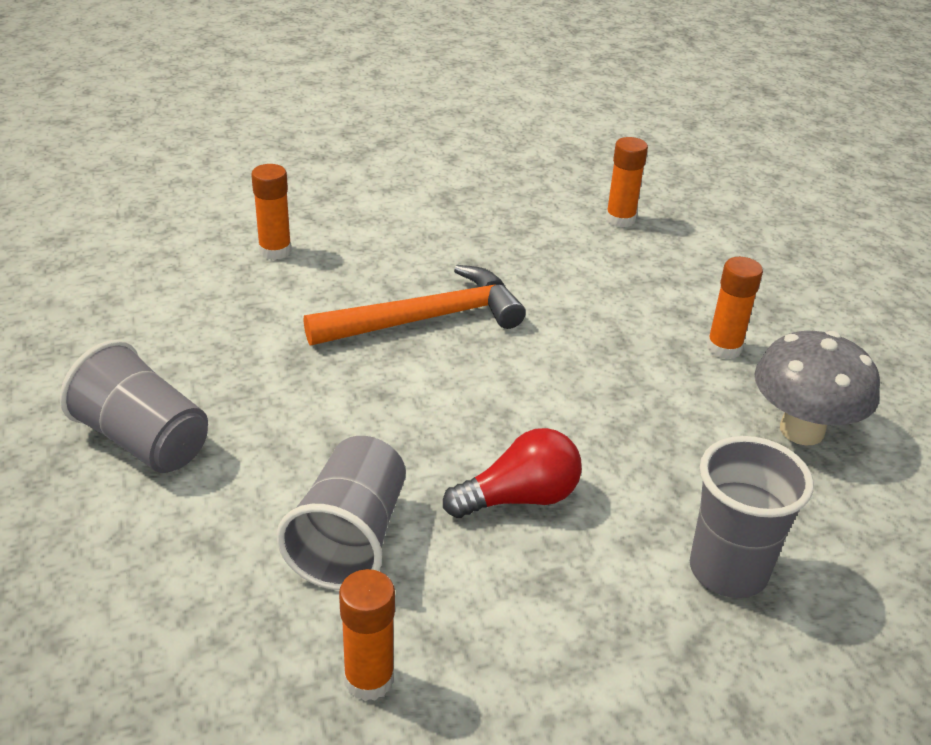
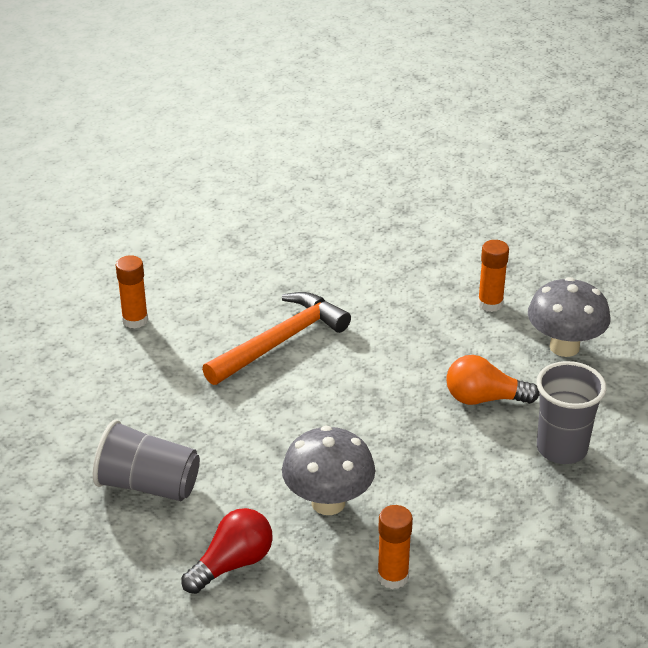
camera: 20 degrees left, 0 degrees up
grey cup [277,436,406,590] -> grey mushroom [282,426,375,515]
red light bulb [443,428,582,518] -> red light bulb moved to [181,508,273,594]
orange glue stick [605,137,648,228] -> none
none -> orange light bulb [446,355,539,405]

